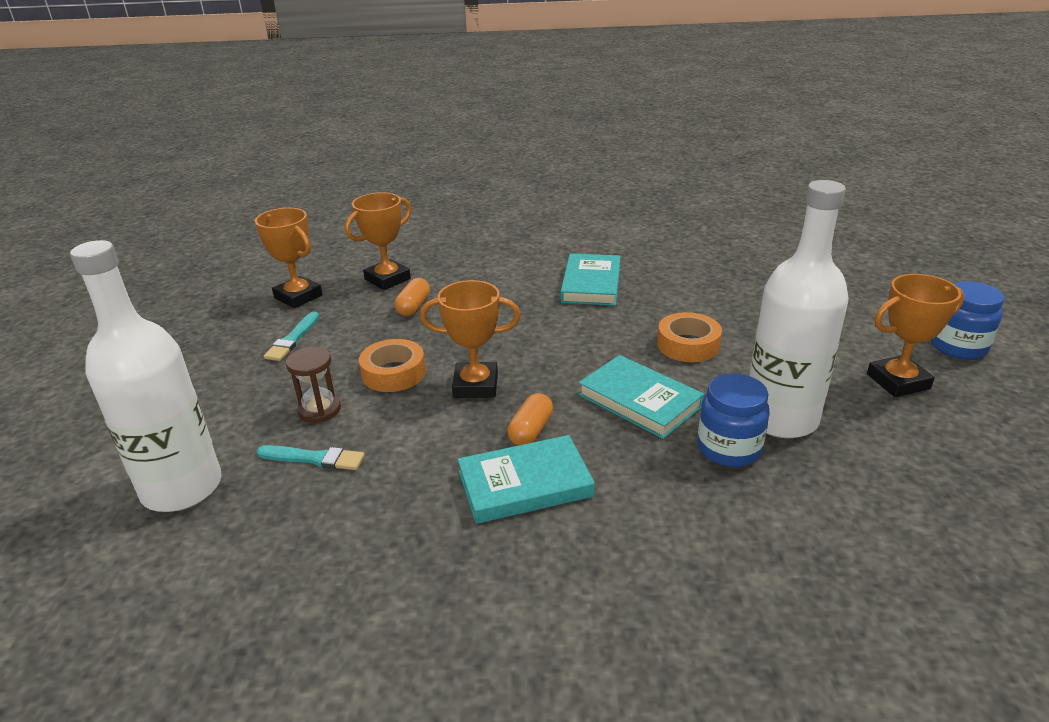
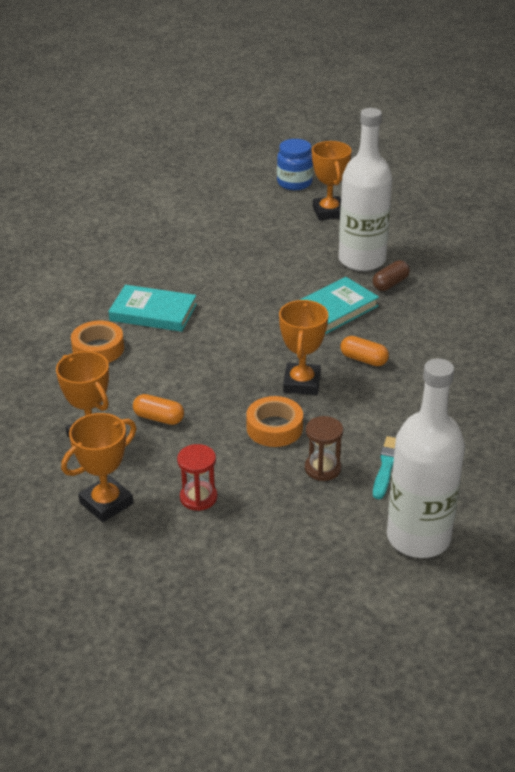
camera: 85 degrees left, 5 degrees up
turquoise brush [264,312,320,361] -> red hourglass [177,444,218,511]
turquoise book [458,435,595,524] -> none
orange tape [657,312,722,362] -> orange tape moved to [71,321,124,363]
blue jar [697,374,769,467] -> brown capsule [373,260,410,291]

